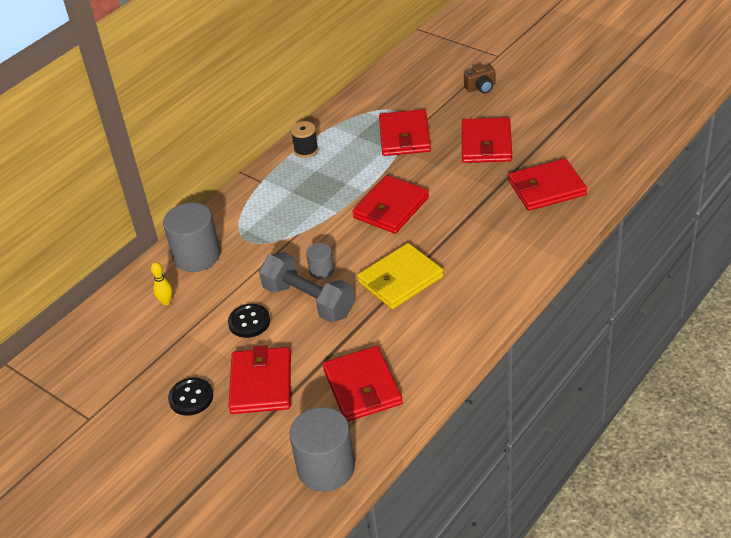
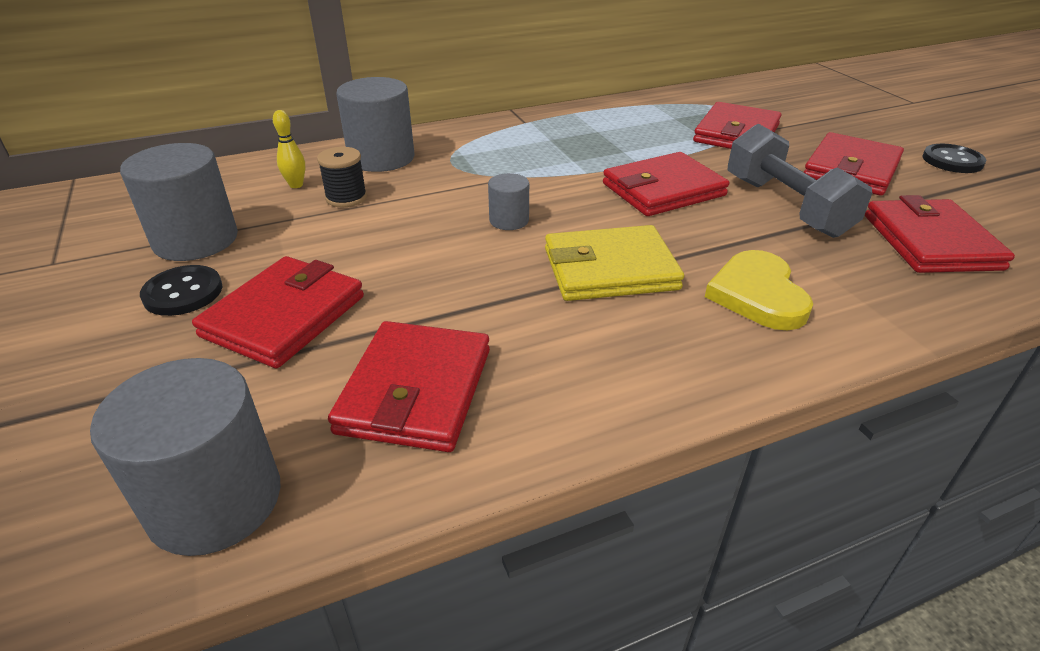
camera: 25 degrees right, 5 degrees down
black button [228,304,270,338] -> black button moved to [923,144,986,173]
grey dumbbell [259,252,355,323] -> grey dumbbell moved to [728,124,872,238]
black spool [291,121,318,158] -> black spool moved to [317,147,367,207]
brown camera [464,64,495,93] -> none
red wallet [508,158,587,211] -> red wallet turned 75 degrees clockwise [865,195,1015,273]
none -> grey cylinder [120,143,238,261]
none -> yellow heart [705,250,813,330]

